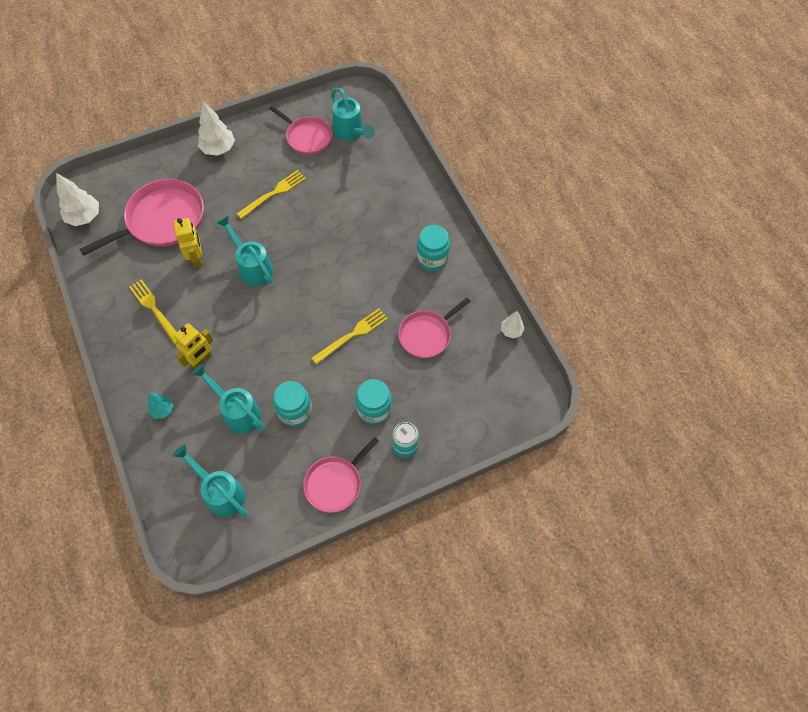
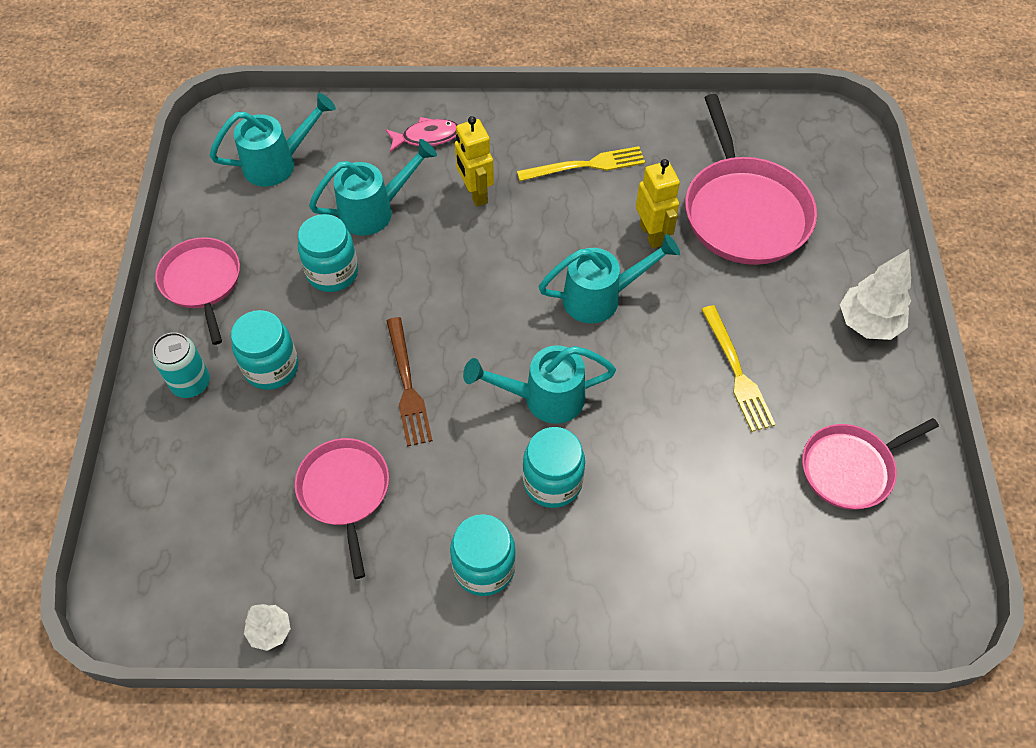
camera: 115 degrees right, 5 degrees down
white tree [56,173,99,226] -> none
turquoise tree [148,393,173,419] -> pink fish [385,117,458,152]
yellow robot [174,218,202,267] -> yellow robot turned 120 degrees counterclockwise [636,159,680,249]
yellow fork [312,309,388,364] -> brown fork [387,317,432,446]
turquoise watering can [331,88,375,141] -> turquoise watering can moved to [463,346,616,424]
none -> turquoise jar [523,427,585,508]

